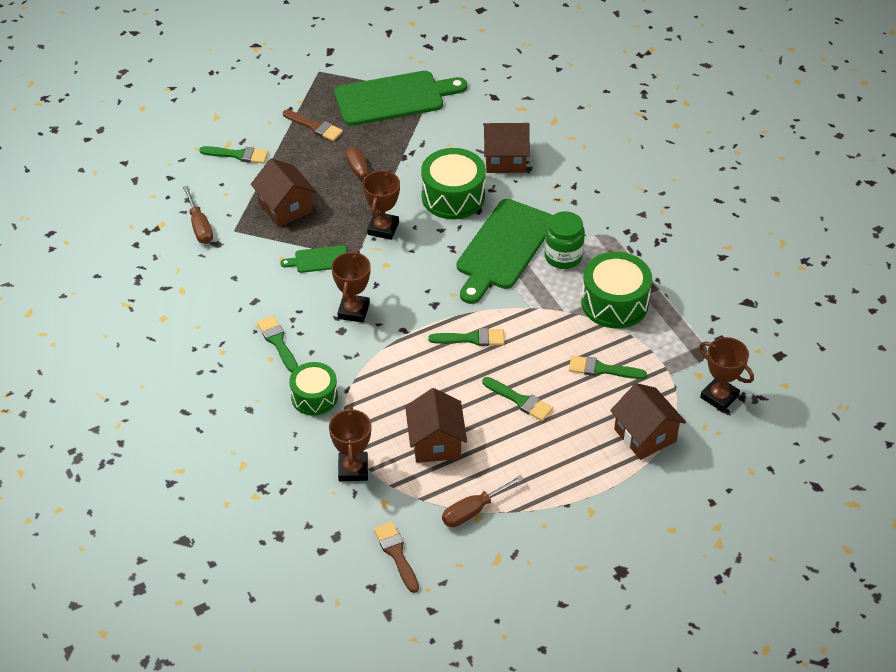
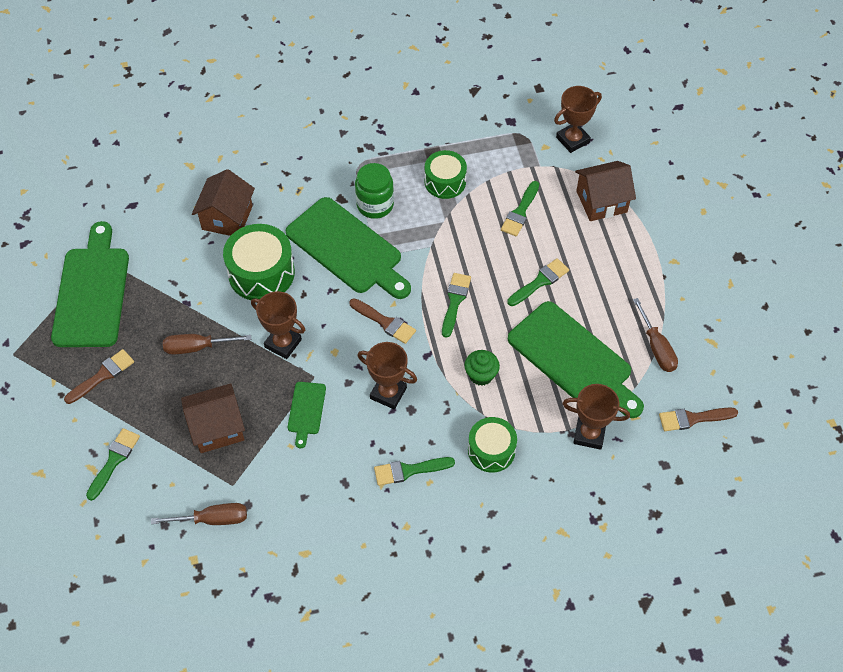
camera: 75 degrees left, 10 degrees up
brown house [405,388,467,463] -> green cutting board [508,301,644,418]
green drum [581,252,652,328] -> green drum [425,150,467,199], size x0.66
none -> brown brush [349,298,416,344]
none -> green cupcake [464,350,500,386]

